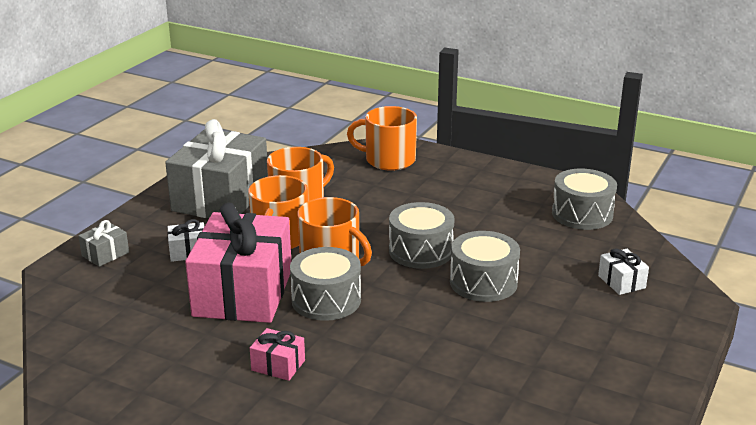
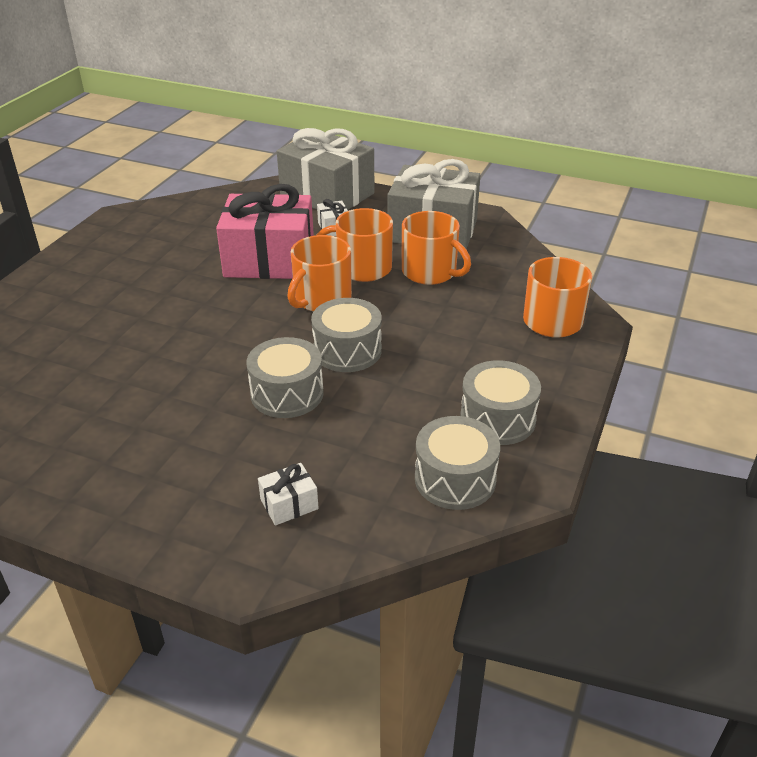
camera: 85 degrees right, 10 degrees up
grey gift [78,220,129,267] -> grey gift [277,128,374,210], size x2.48
pink gift [250,328,305,381] -> none
grey drum [290,247,361,321] -> grey drum moved to [460,360,541,445]

